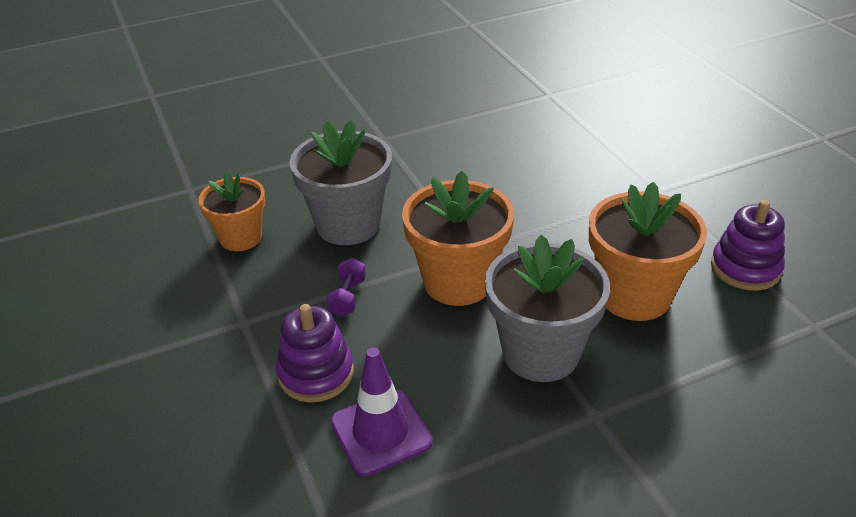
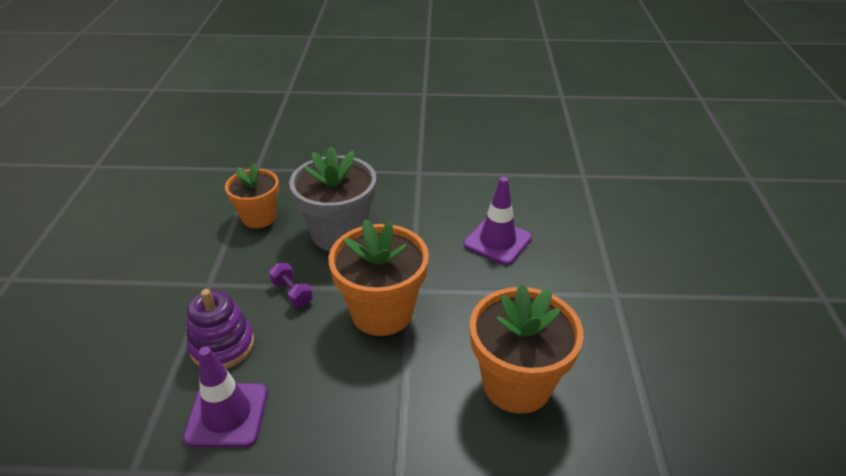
camera: 25 degrees right, 0 degrees up
purple dumbbell [326,258,366,317] -> purple dumbbell turned 75 degrees counterclockwise [269,263,313,307]
grey flower pot [485,235,610,382] -> none
purple stacking toy [711,200,785,291] -> none
none -> purple traffic cone [464,177,532,265]

